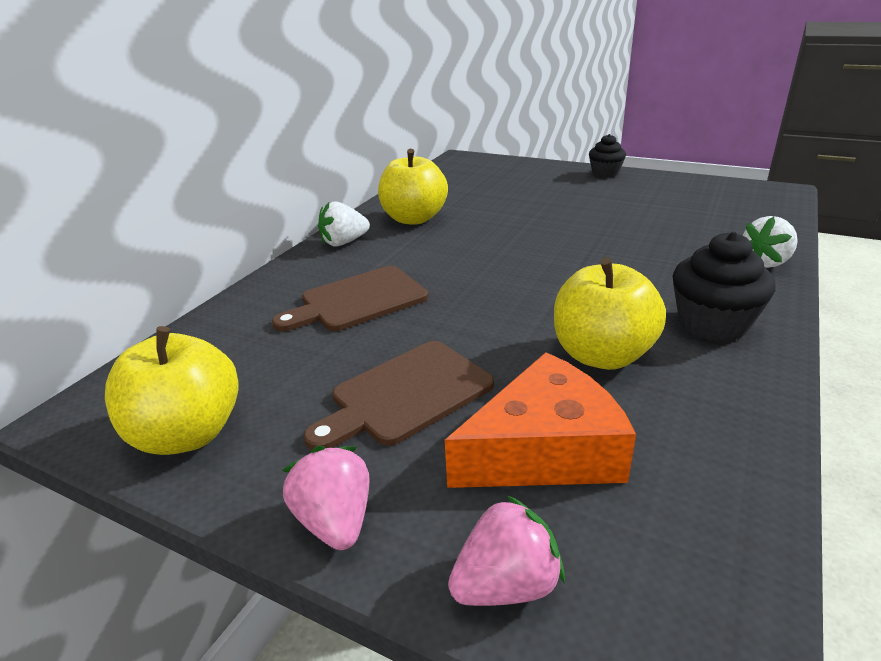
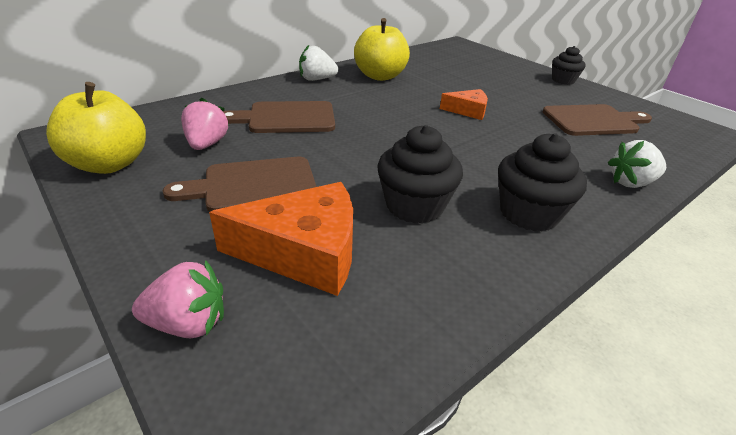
camera: 20 degrees right, 5 degrees up
pink strawberry [282,446,370,550] -> pink strawberry moved to [181,98,229,150]
yellow apple [554,257,666,370] -> black cupcake [377,125,463,224]
none -> orange cheese [440,89,488,120]
none -> brown cutting board [543,104,652,136]

